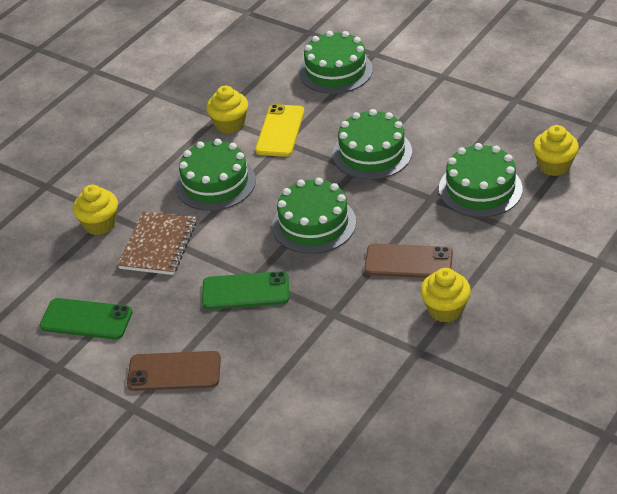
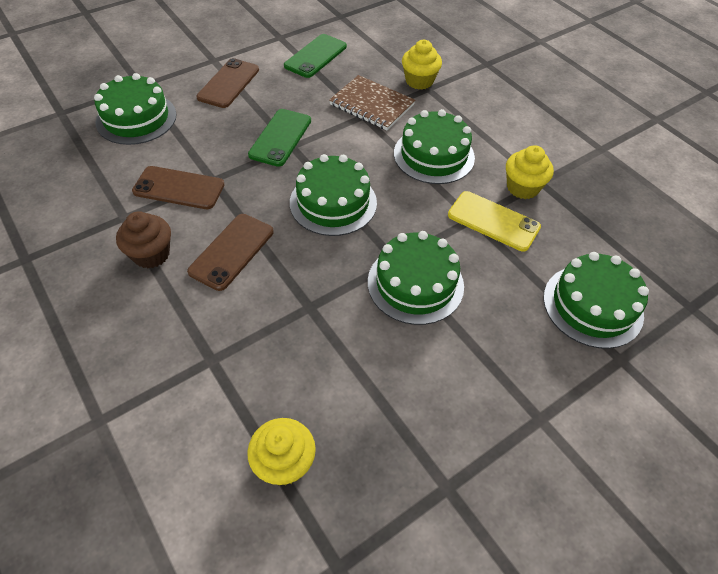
camera: 105 degrees right, 10 degrees up
yellow cupcake [420,268,471,323] -> brown cupcake [116,211,171,268]
green cake [439,143,523,217] -> green cake moved to [94,73,177,145]
none -> brown phone [132,166,225,209]

